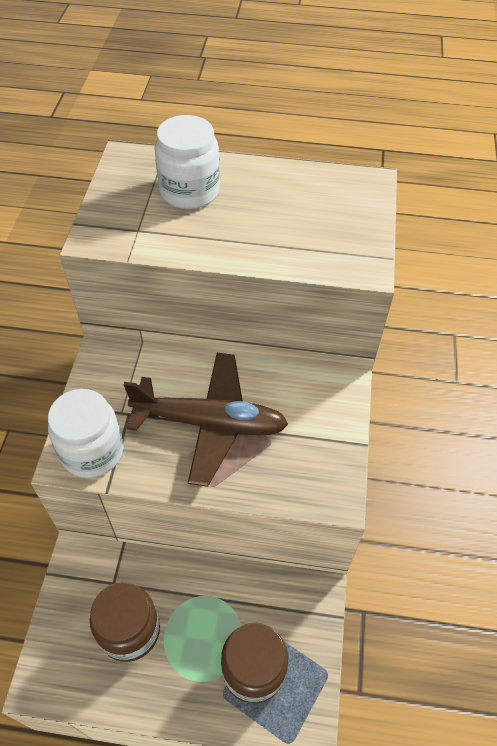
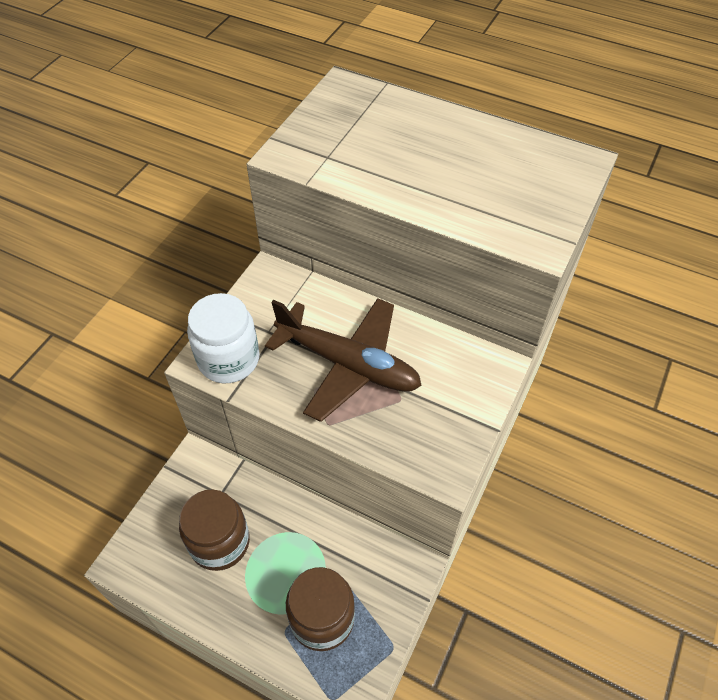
camera: 20 degrees right, 0 degrees up
white jar [155,115,220,209] -> none

